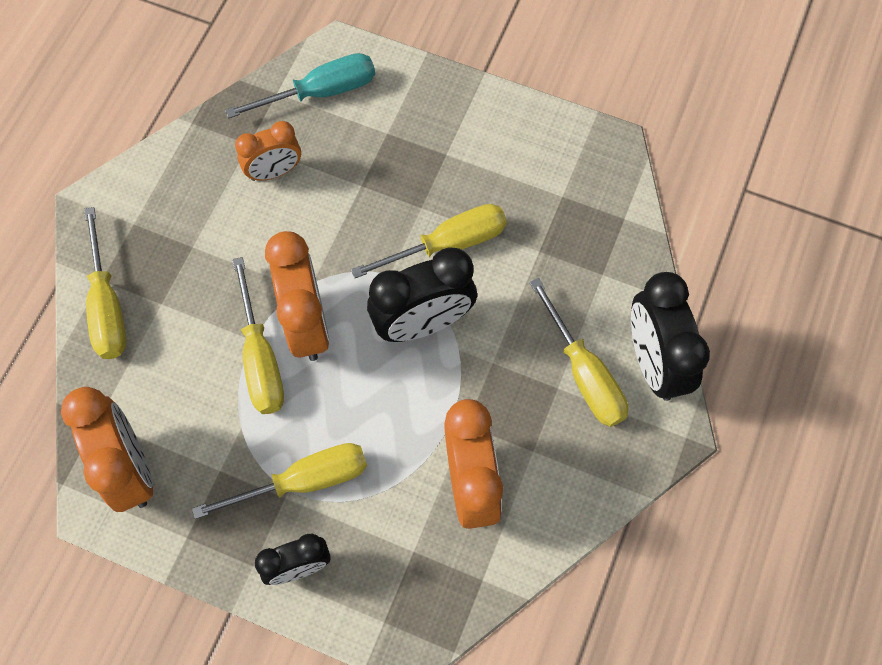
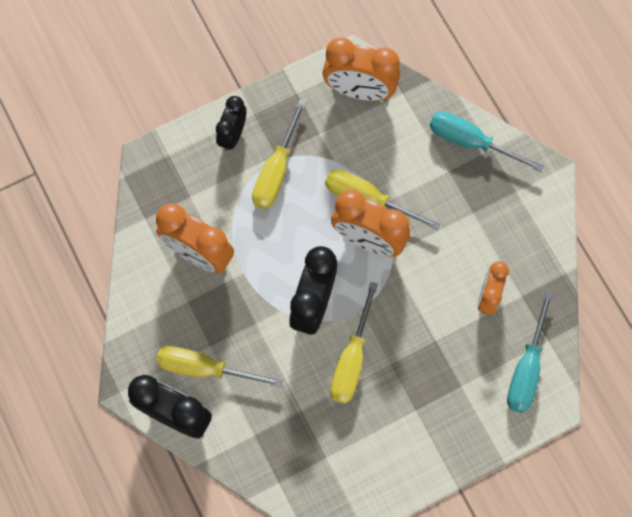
camera: 130 degrees right, 5 degrees up
yellow screwdriver [84,207,127,359] -> turquoise screwdriver [429,111,544,172]

